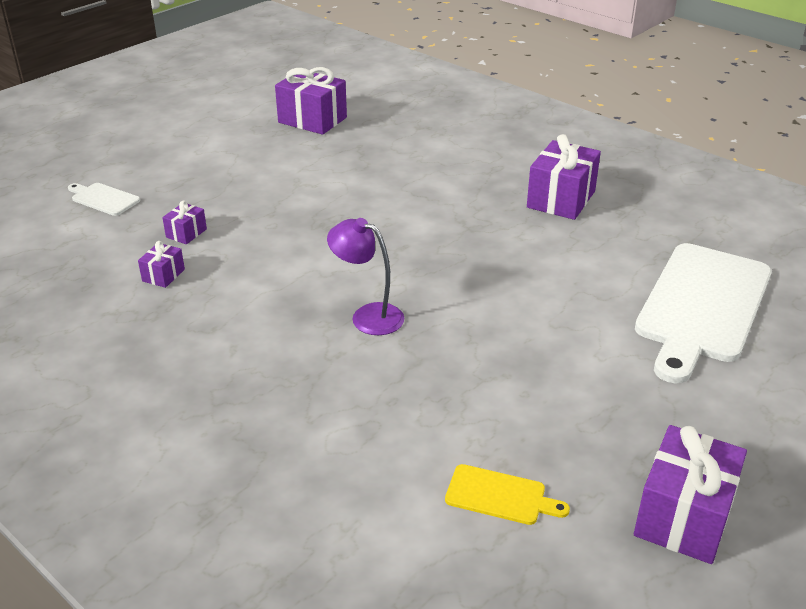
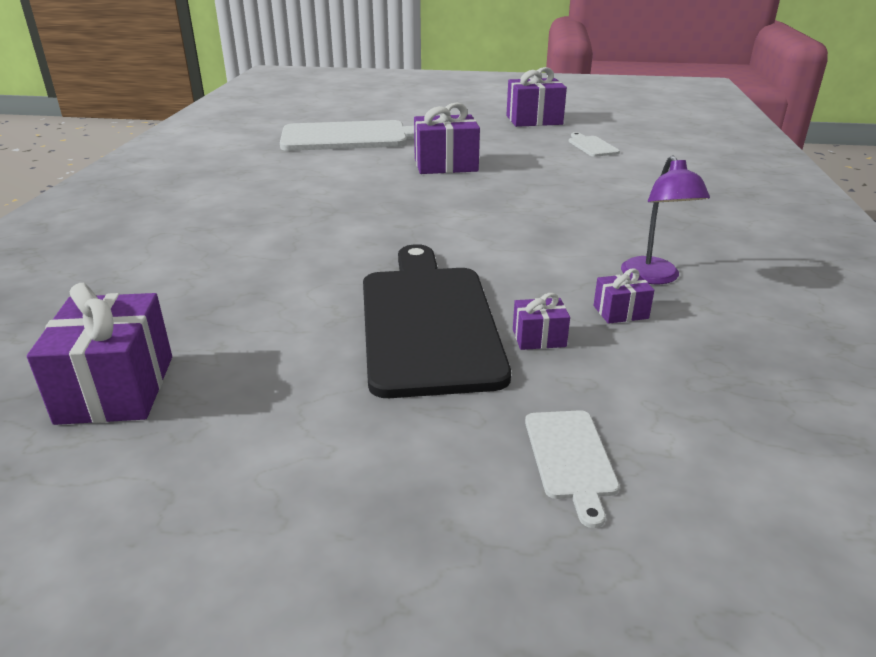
camera: 125 degrees left, 5 degrees down
purple lamp [327,218,404,335] -> purple lamp moved to [621,155,710,284]
yellow cutting board [445,464,570,525] -> white cutting board [569,132,620,157]
purple gift [527,134,601,220] -> purple gift moved to [414,103,480,174]
none -> black cutting board [363,244,511,398]

